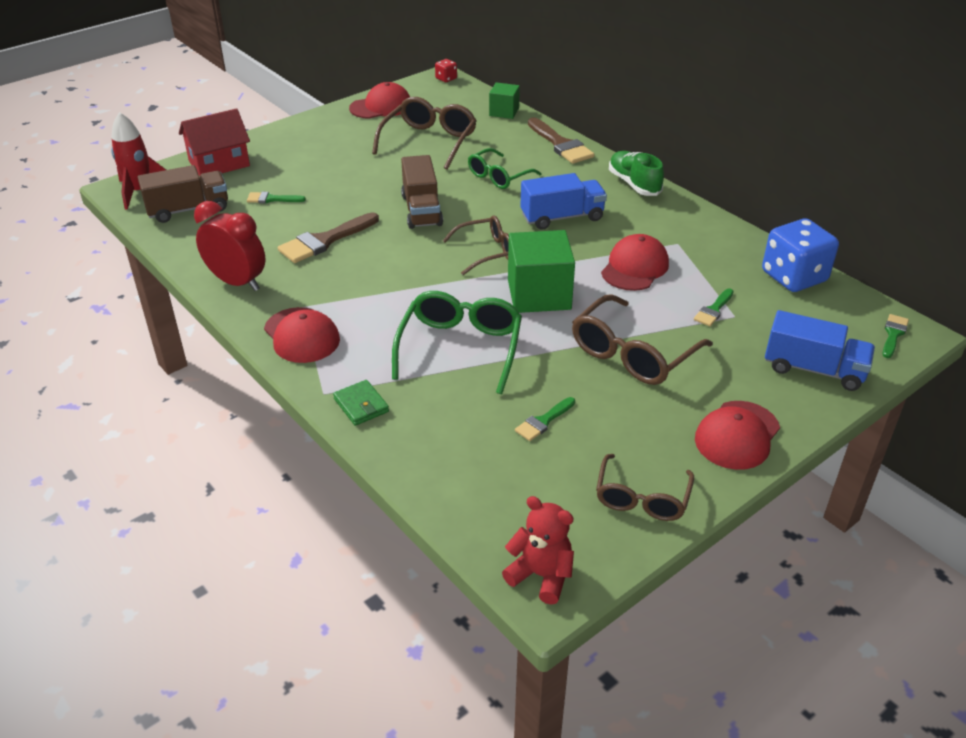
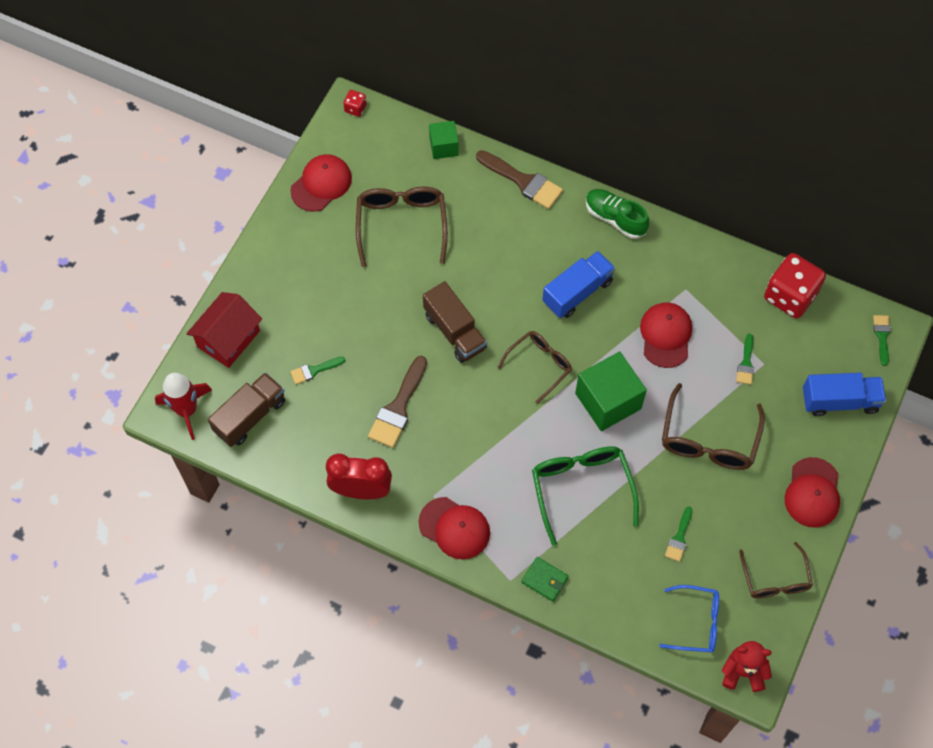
camera: 25 degrees left, 25 degrees up
green glasses [468,148,541,189] -> none
blue dice [762,219,839,292] -> red dice [764,253,826,318]
none -> blue glasses [659,585,719,653]

